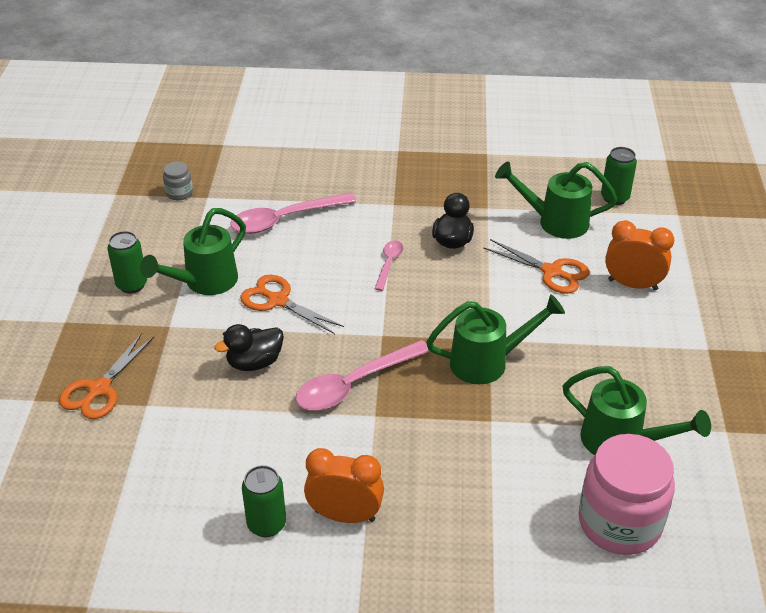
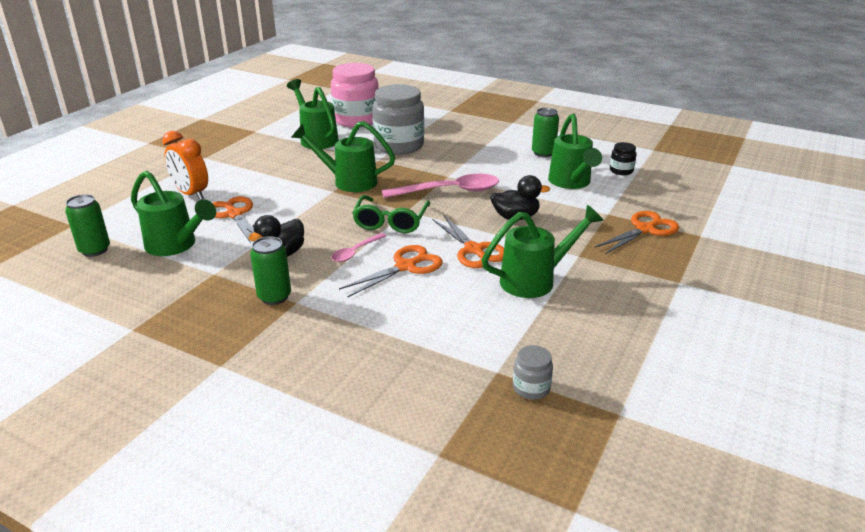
camera: 155 degrees left, 10 degrees down
green can [107,231,147,293] -> green can moved to [250,236,291,305]
pink spoon [230,193,357,234] -> none
orange clock [304,448,384,523] -> none
none -> orange scissors [339,245,443,297]
none -> green glasses [352,195,430,233]
none -> grey jar [372,84,424,155]
none -> green watering can [548,113,602,189]
none -> black jar [610,142,637,175]

